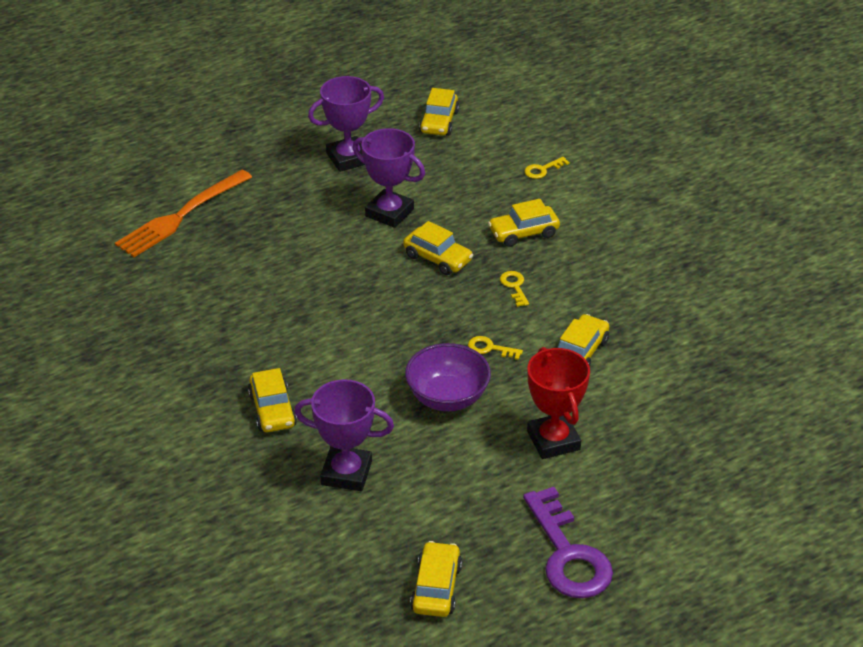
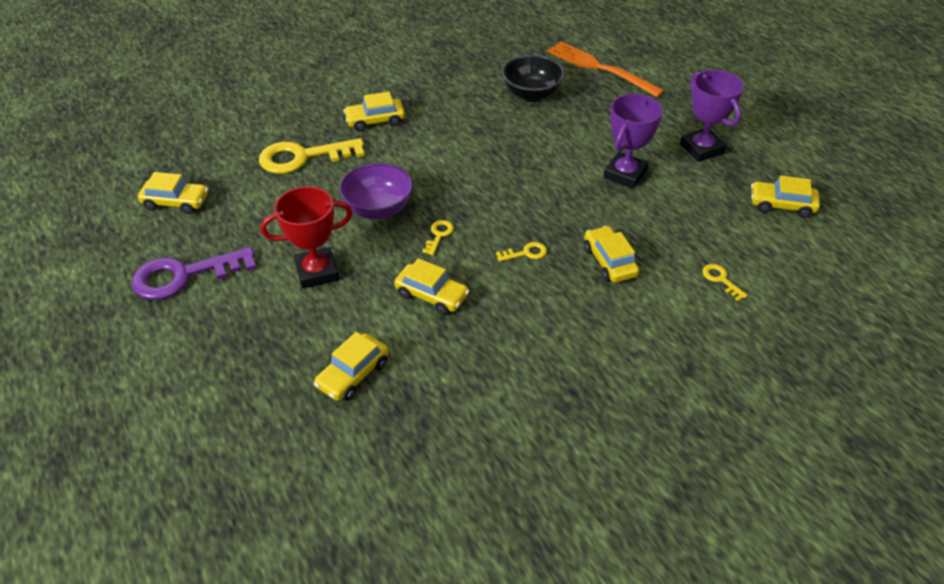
camera: 90 degrees right, 5 degrees up
purple trophy [294,379,394,491] -> yellow key [259,138,365,174]
yellow car [403,221,473,275] -> yellow car moved to [314,332,389,401]
none -> black bowl [502,55,565,102]

